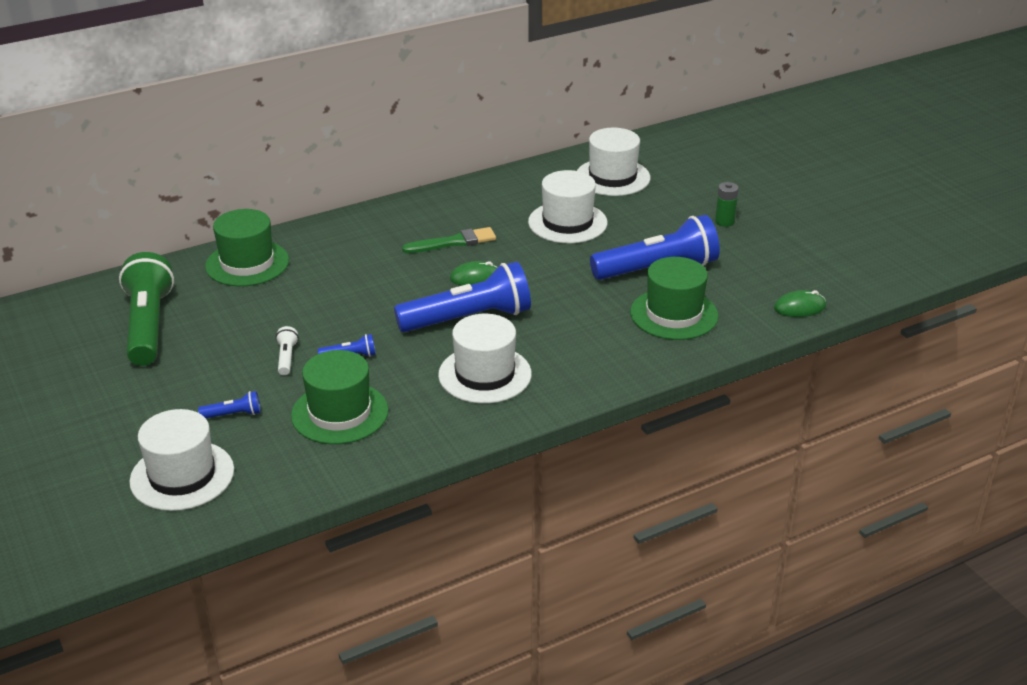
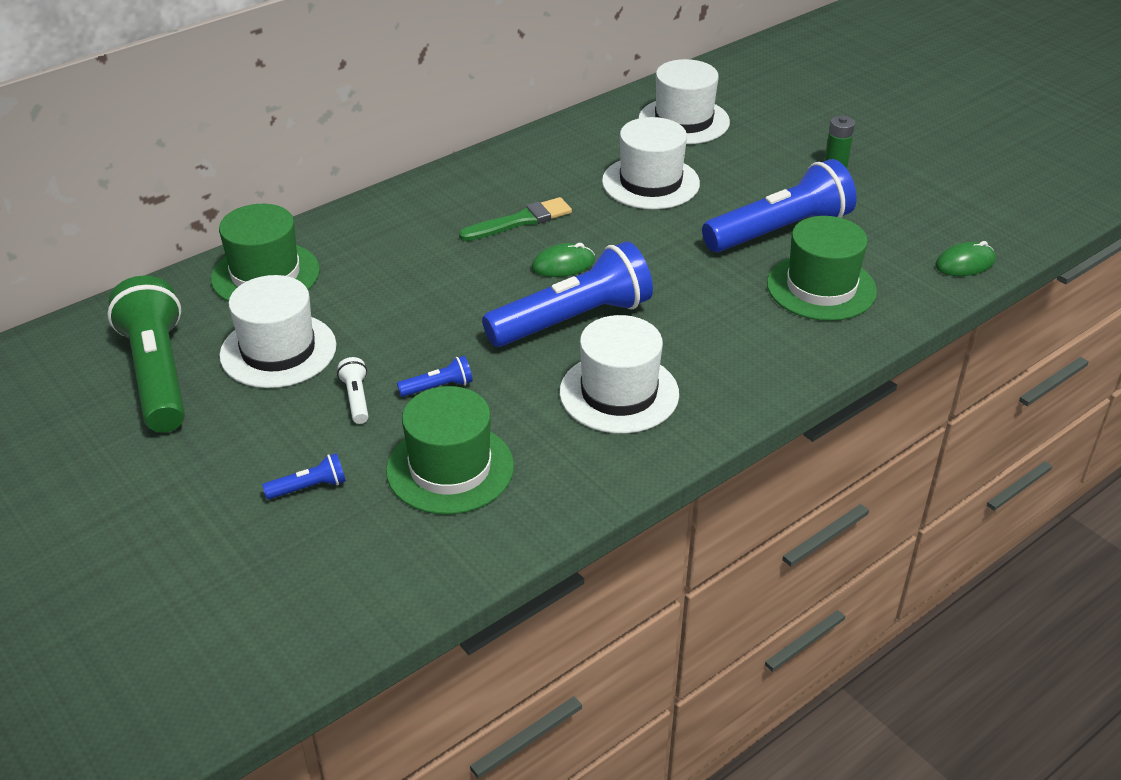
camera: 10 degrees left, 5 degrees up
white hat [129,409,234,511] -> white hat moved to [219,275,336,388]

